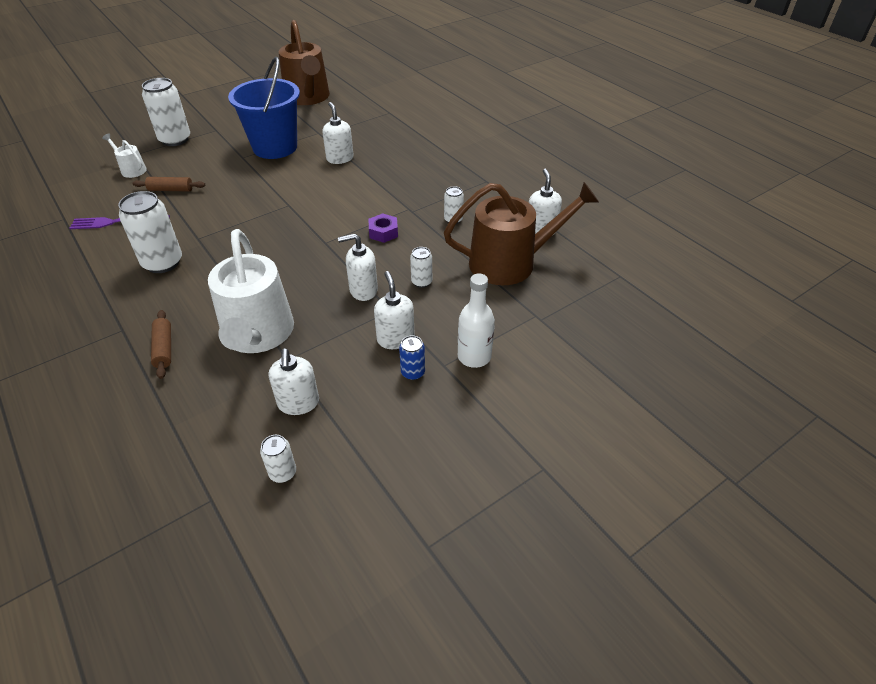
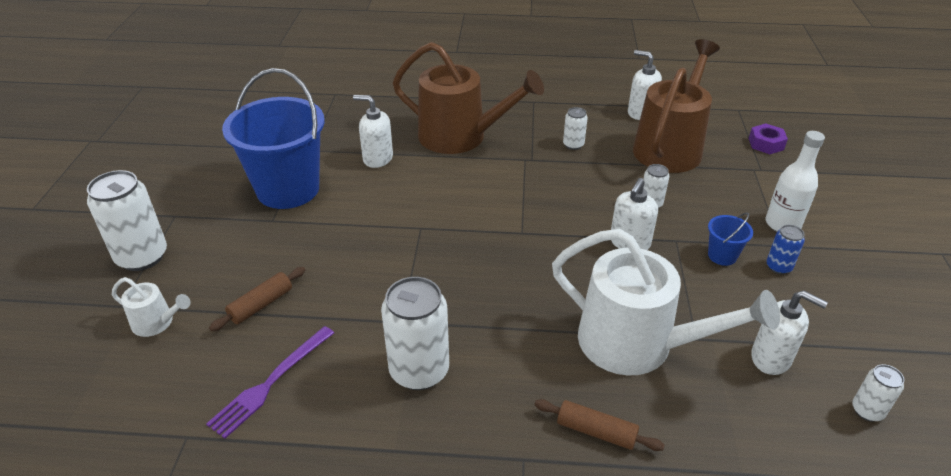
camera: 50 degrees left, 5 degrees down
white watering can [102,133,147,178] -> white watering can turned 150 degrees counterclockwise [112,277,191,337]
brown watering can [279,20,330,105] -> brown watering can moved to [392,42,544,154]
purple nut [369,213,398,243] -> purple nut moved to [748,123,788,154]
white soap dispenser [374,271,415,349] -> blue bucket [708,212,753,266]

